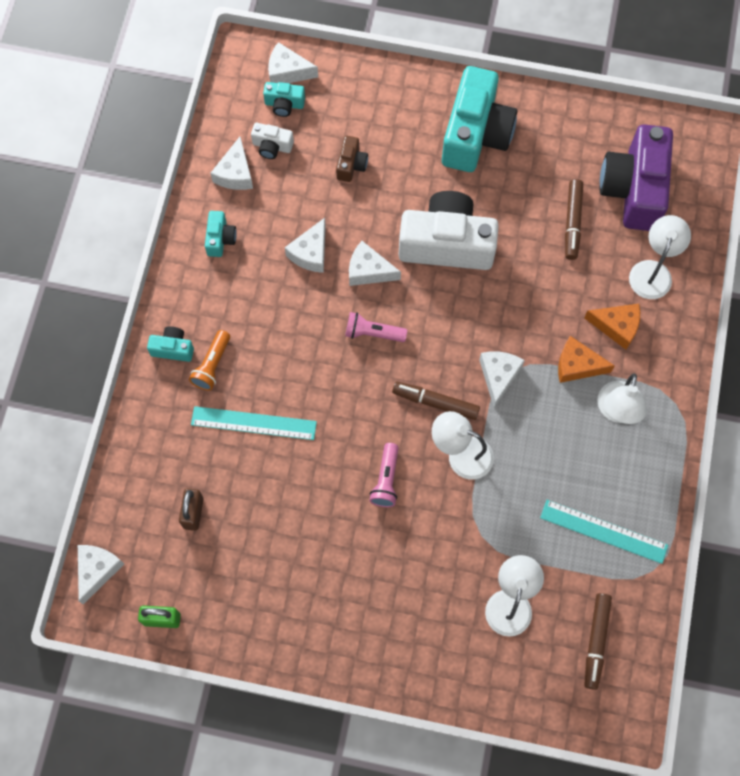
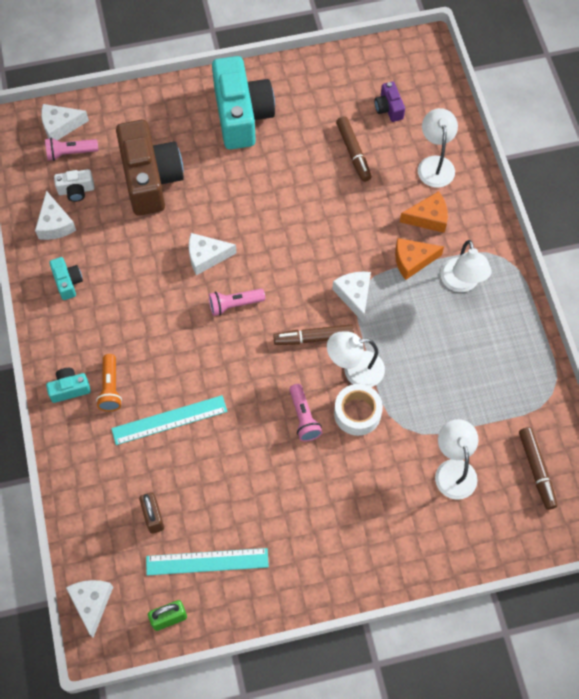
camera: 25 degrees left, 5 degrees down
turquoise camera [263,82,305,117] -> pink flashlight [45,138,99,161]
white cheese [285,218,326,273] -> none
brown camera [336,136,368,182] -> brown camera [116,120,184,216], size x2.28
white camera [399,191,499,270] -> none
turquoise ruler [540,500,668,564] -> turquoise ruler moved to [146,548,269,576]
purple camera [600,124,673,231] -> purple camera [374,81,405,122], size x0.44
none -> white tape [334,384,383,436]

